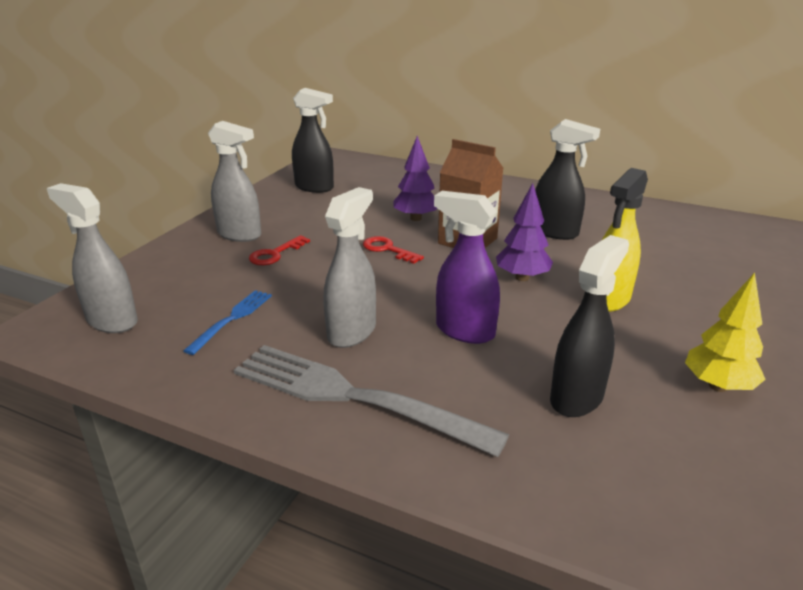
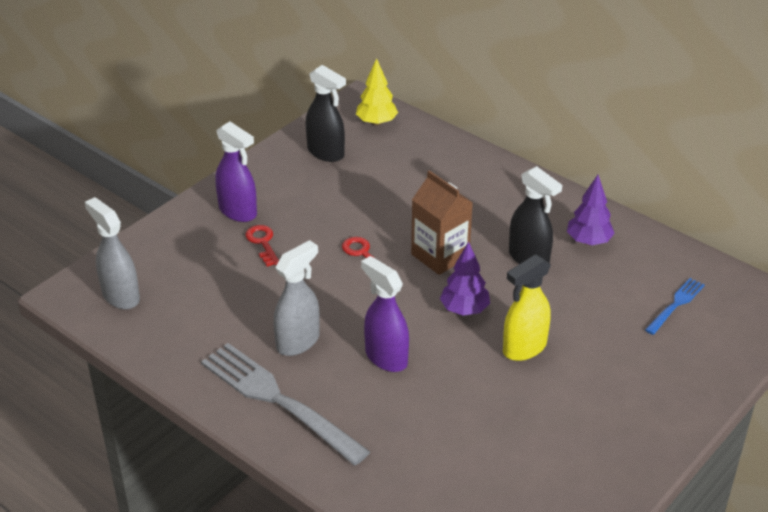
camera: 15 degrees right, 10 degrees up
blue fork [183,290,272,355] -> blue fork moved to [645,278,705,335]
grey spray bottle [208,121,261,242] -> purple spray bottle [216,121,257,222]
red key [249,235,310,265] -> red key turned 105 degrees clockwise [246,225,279,266]
purple tree [393,136,437,221] -> purple tree moved to [567,175,615,245]
black spray bottle [550,235,629,417] -> none
yellow tree [685,273,766,392] -> yellow tree moved to [356,58,398,126]

